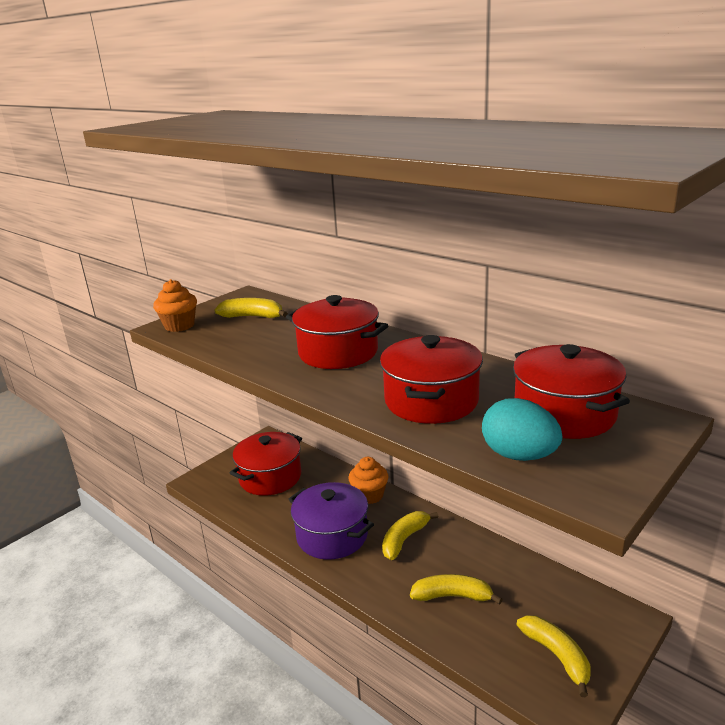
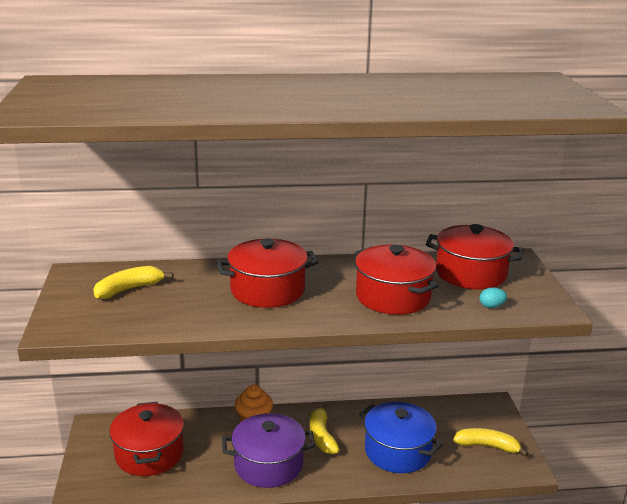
camera: 50 degrees left, 0 degrees up
orange cupcake [153,279,197,332] -> none
yellow banana [410,574,503,605] -> blue pot [359,402,443,473]
turquoise egg [482,398,562,461] -> turquoise egg [479,287,507,308], size x0.48

